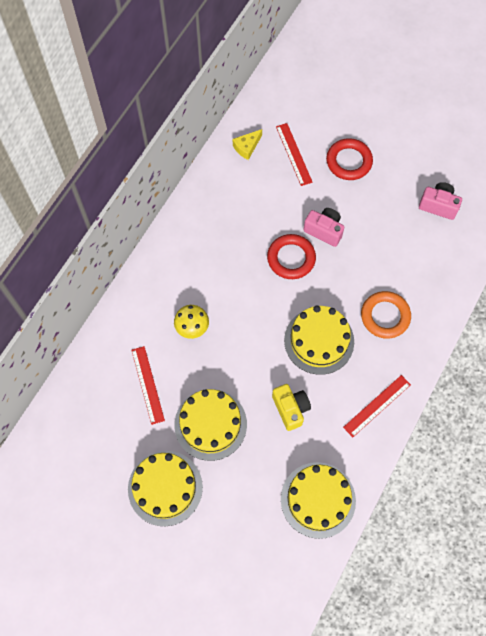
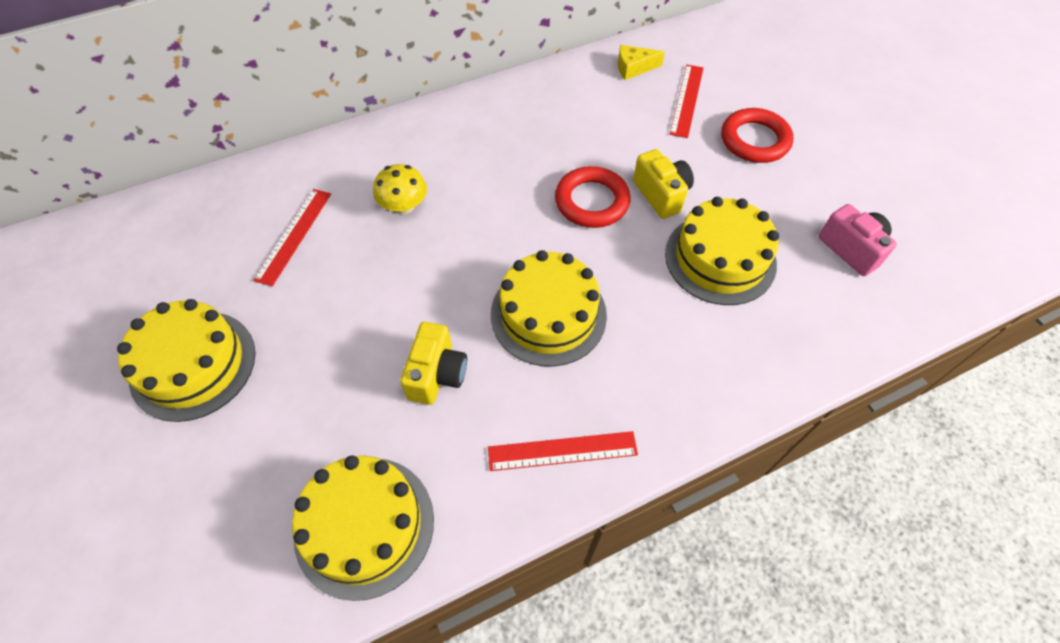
camera: 35 degrees right, 10 degrees down
yellow cake [174,389,247,461] -> yellow cake moved to [665,197,779,305]
pink camera [303,208,344,247] -> yellow camera [633,149,694,219]
orange ring [361,291,411,339] -> none

